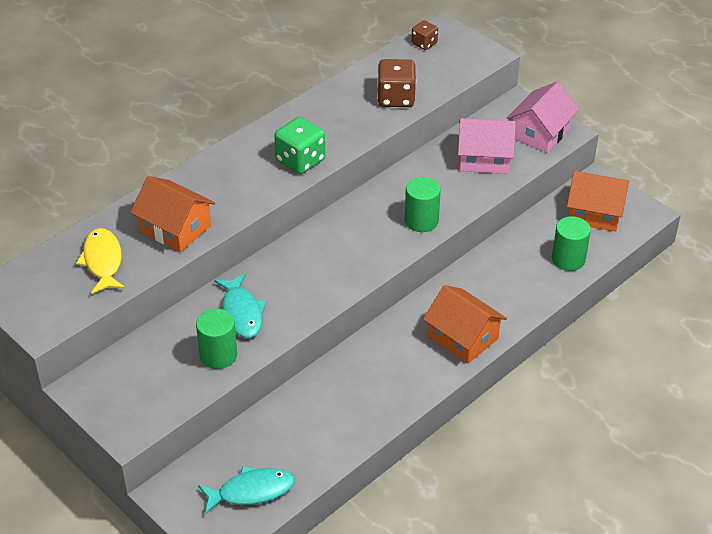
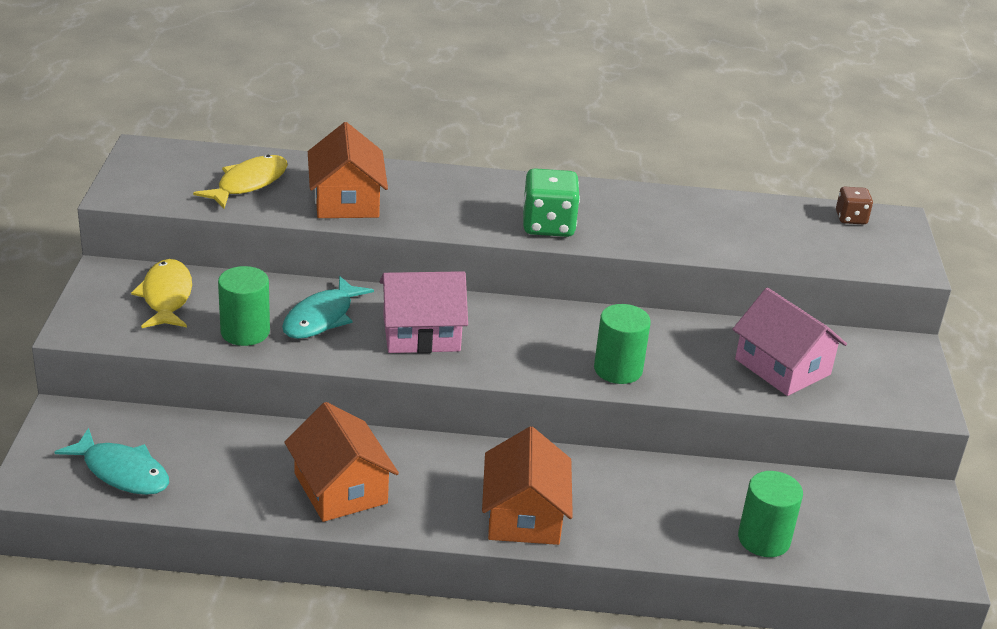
camera: 45 degrees right, 10 degrees down
brown dice [377,59,416,107] -> none
pink house [507,81,579,153] -> pink house moved to [380,271,468,353]
orange house [567,171,629,232] -> orange house moved to [284,402,399,522]
none -> yellow fish [131,259,192,328]

